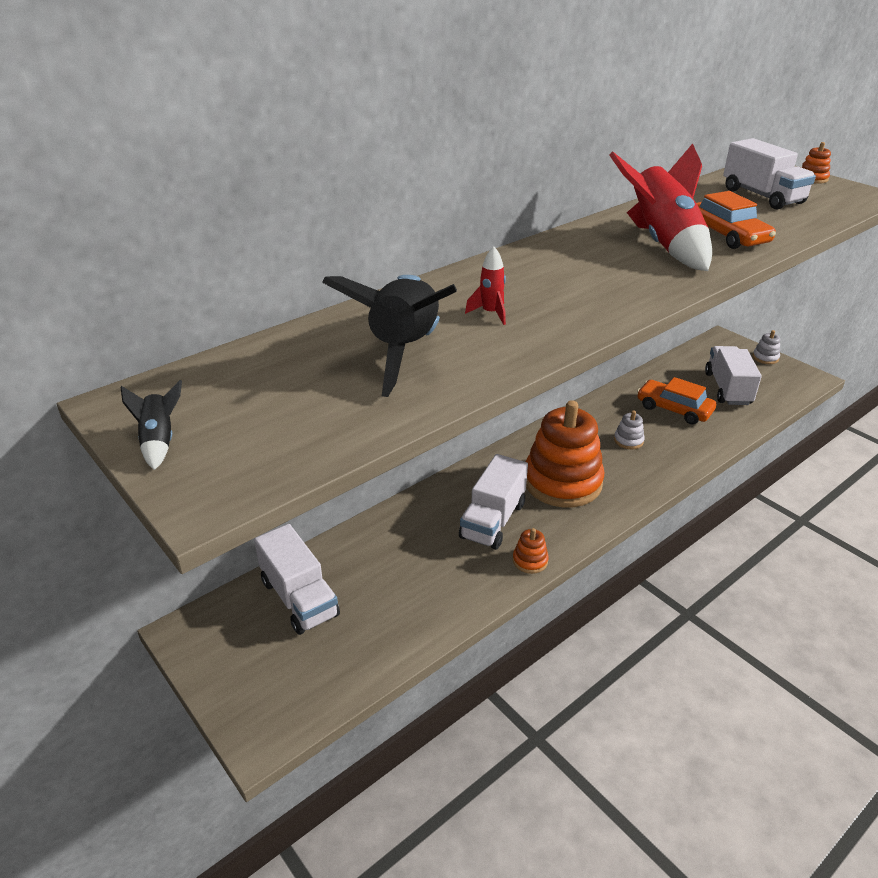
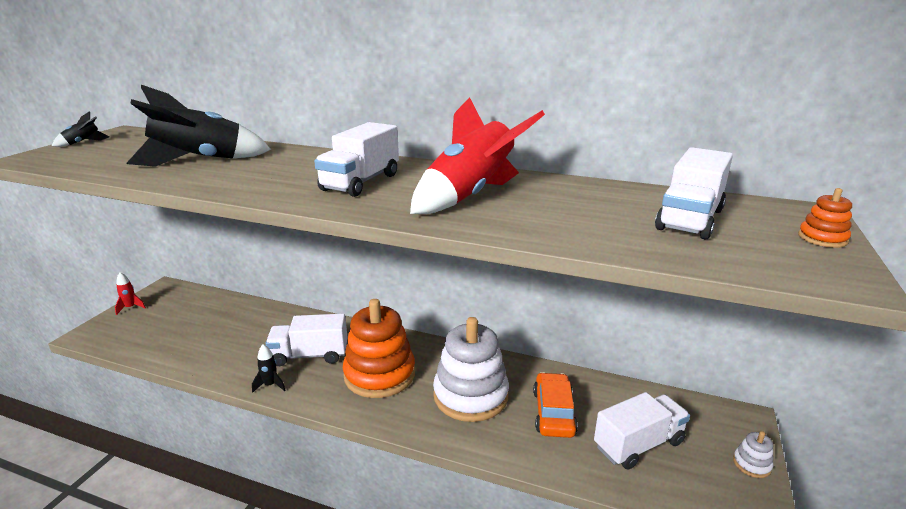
camera: 60 degrees right, 10 degrees down
white truck [254,524,340,635] -> white truck moved to [314,122,399,197]
red rocket [465,246,506,325] -> red rocket moved to [115,272,146,315]
orange stacking toy [513,528,549,574] -> black rocket [252,344,285,393]
white stacking toy [614,410,645,449] -> white stacking toy [433,317,509,422], size x2.50
orange car [697,191,776,249] -> none

